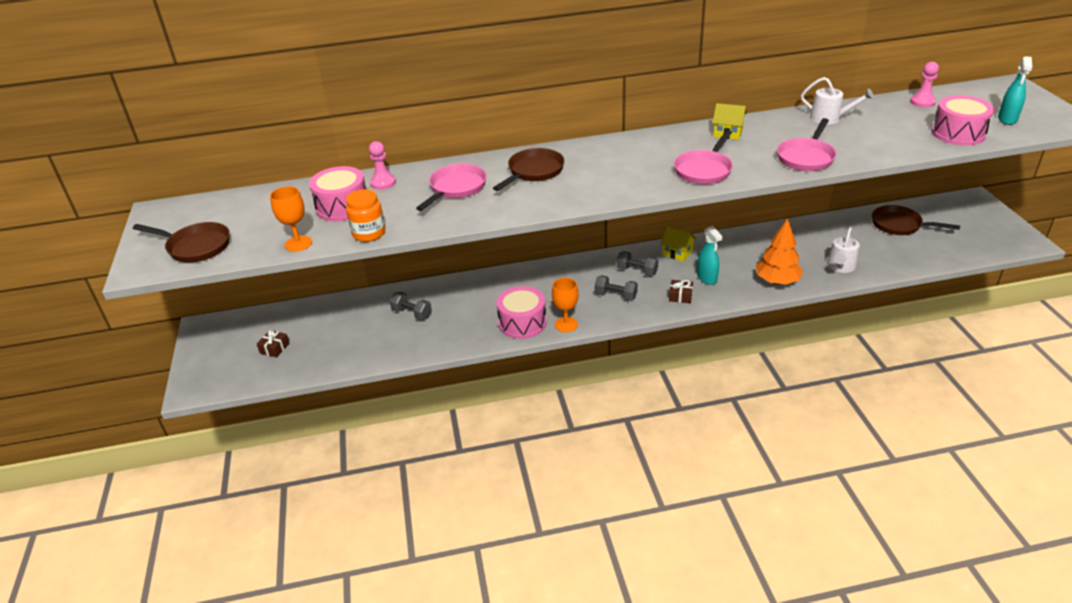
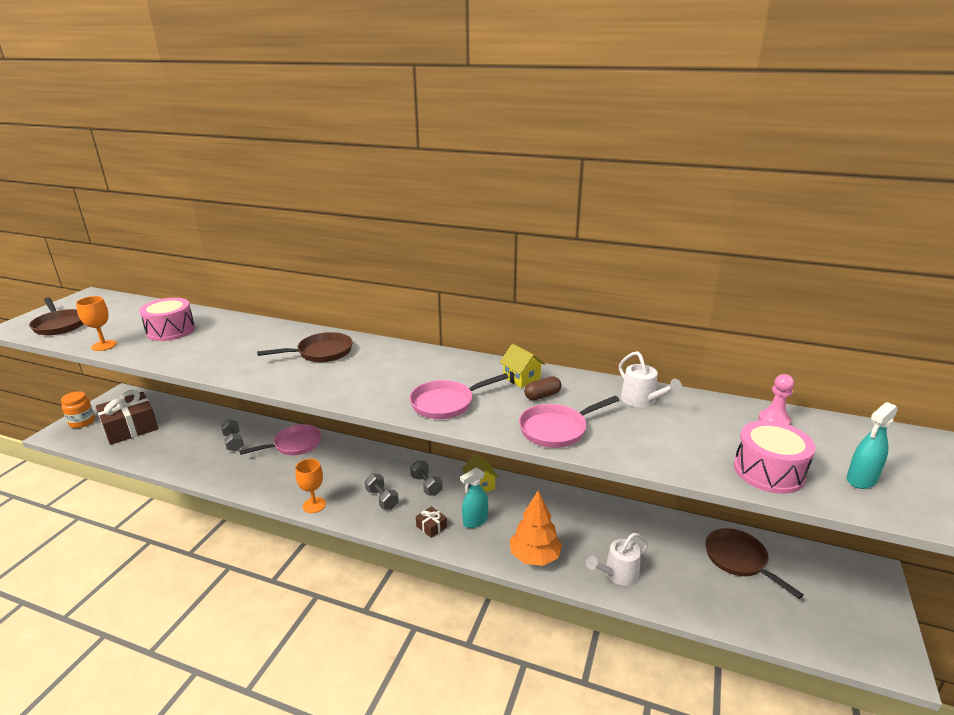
camera: 30 degrees right, 10 degrees down
brown gift [257,330,290,358] -> brown gift [96,390,158,445], size x2.38
orange jar [346,189,385,242] -> orange jar moved to [61,391,95,428]
pink pawn [369,141,396,190] -> none
pink pan [416,164,487,211] -> pink pan moved to [239,424,321,455]
pink drum [496,286,547,339] -> none
turquoise spray bottle [697,226,723,285] -> turquoise spray bottle turned 45 degrees clockwise [460,467,488,528]
none -> brown capsule [524,376,561,400]

